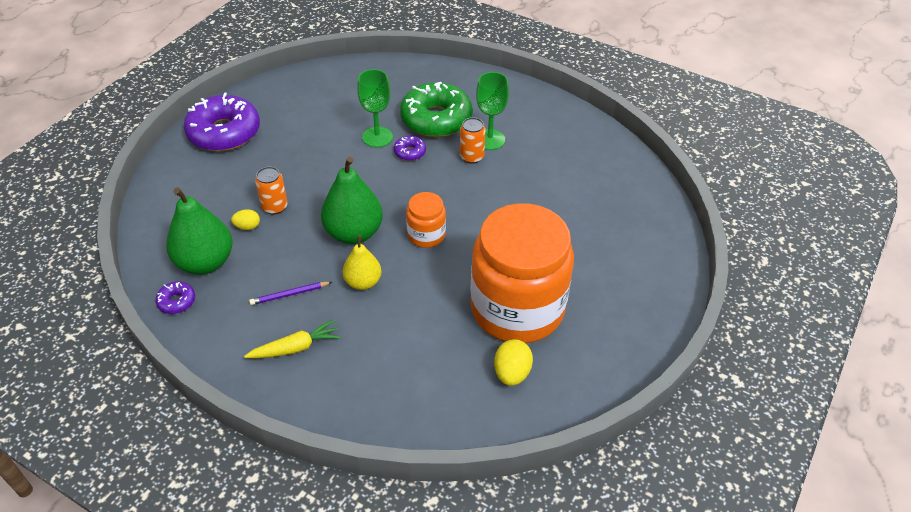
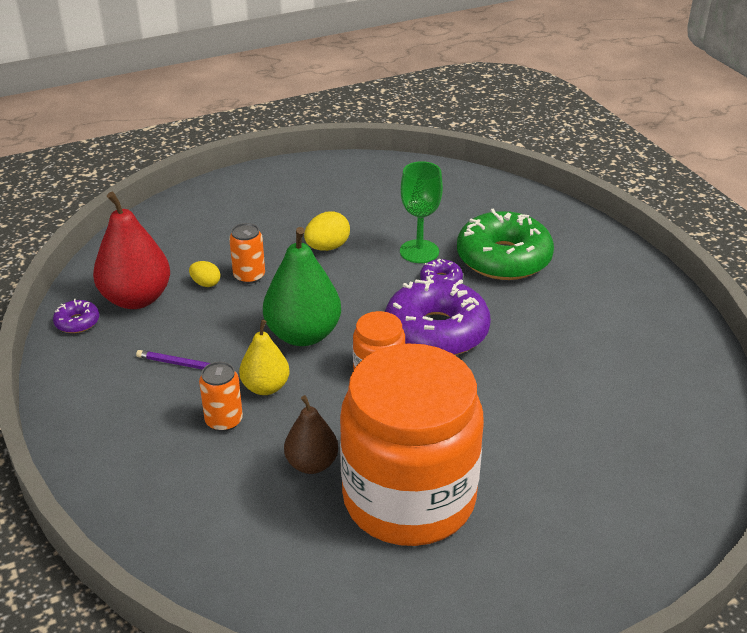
camera: 35 degrees right, 10 degrees down
green pear [166,188,232,274] -> red pear [93,192,170,309]
purple donut [184,92,260,151] -> purple donut moved to [385,276,491,355]
yellow carrot [244,319,341,359] -> none
orange can [460,117,486,164] -> orange can moved to [199,362,243,432]
green goblet [476,72,509,150] -> none
yellow egg [494,339,533,386] -> yellow egg moved to [304,211,350,251]
none -> brown pear [284,395,338,474]

